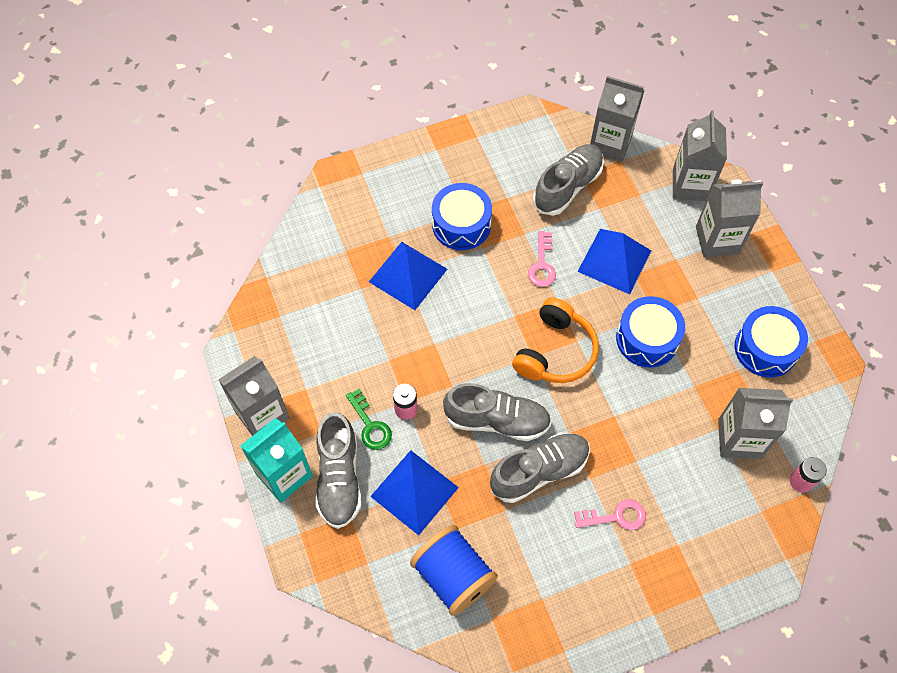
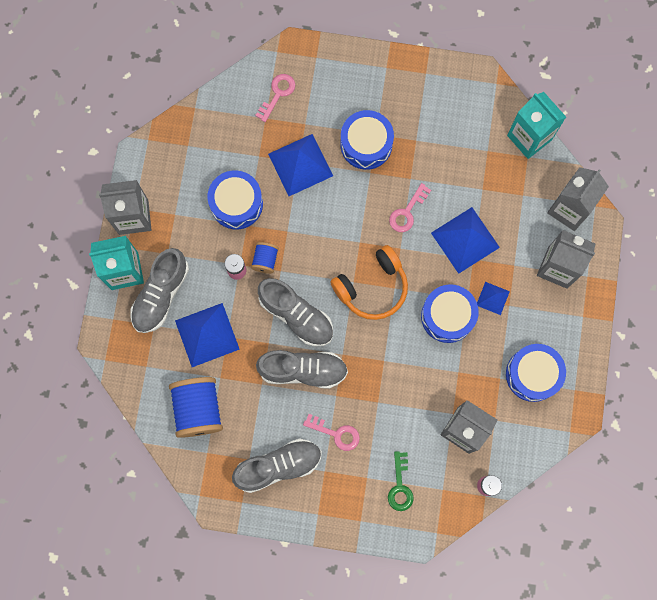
camera: 30 degrees right, 15 degrees up
green key [346,389,392,450] -> green key moved to [388,451,414,511]
grey shoe [533,144,604,216] -> grey shoe moved to [232,438,322,493]
grey carton [590,76,644,162] -> turquoise carton [507,92,566,159]
none -> blue drum [208,170,263,230]
none -> blue spool [251,242,279,274]
none -> pink key [255,74,295,122]
none -> blue pyramid [477,282,510,315]

